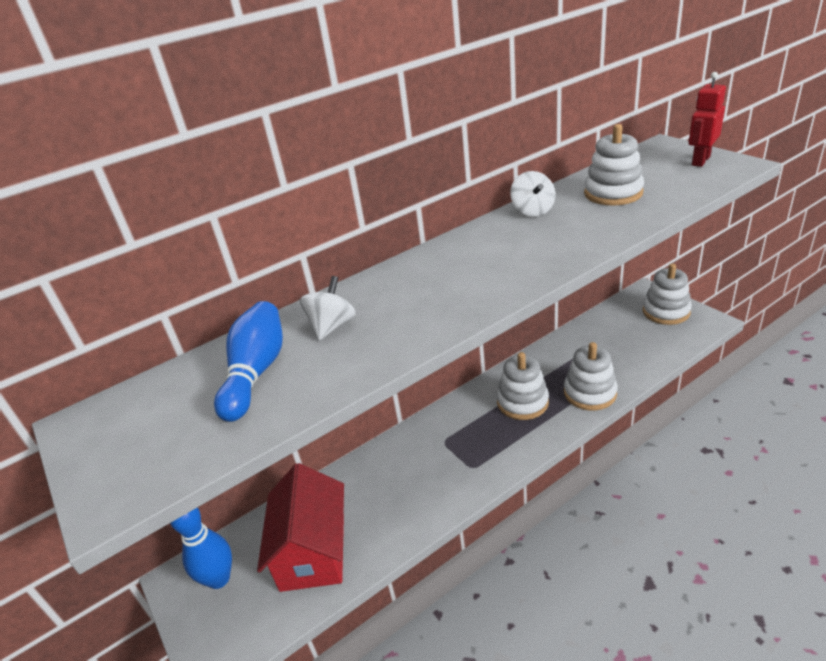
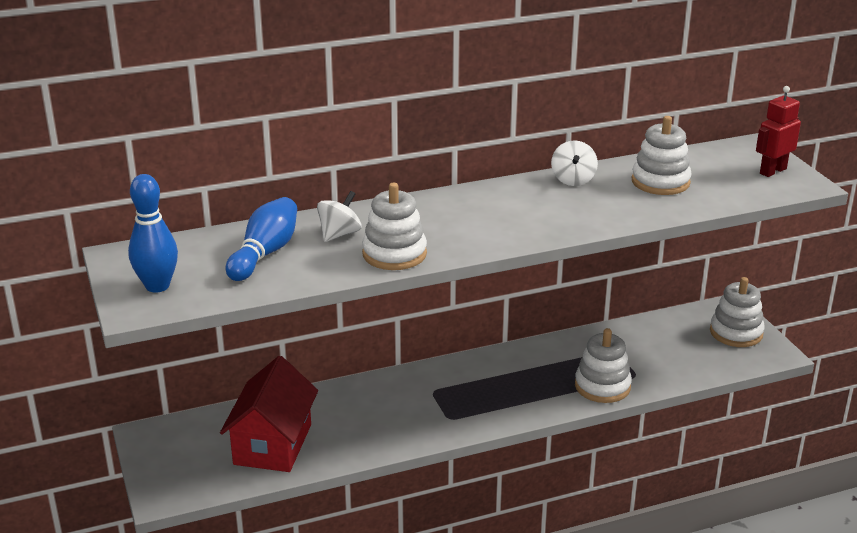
camera: 10 degrees right, 5 degrees down
blue bowling pin [170,507,232,589] -> blue bowling pin moved to [128,174,178,293]
white stacking toy [497,352,549,420] -> white stacking toy moved to [362,182,427,270]

